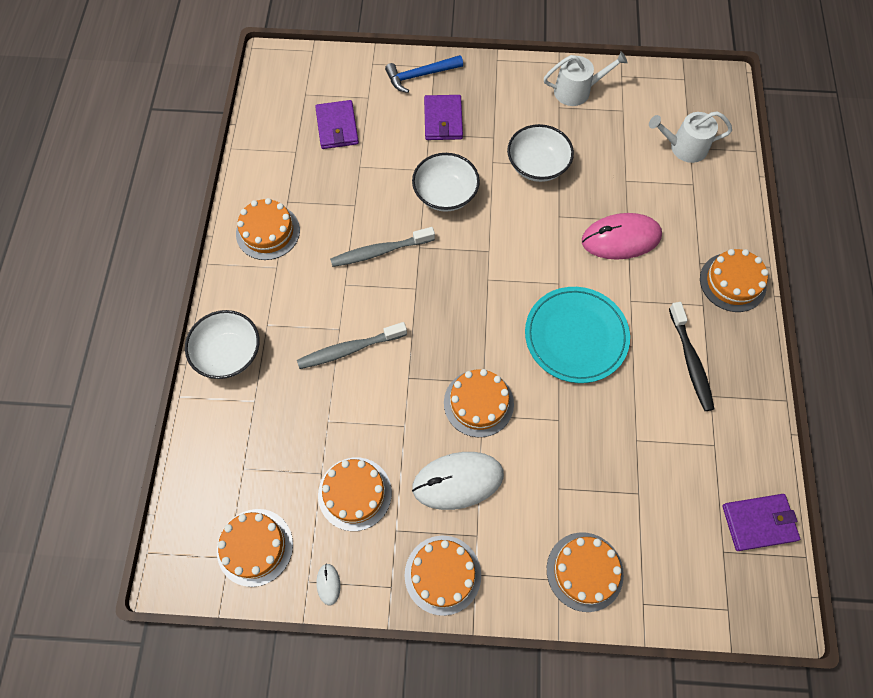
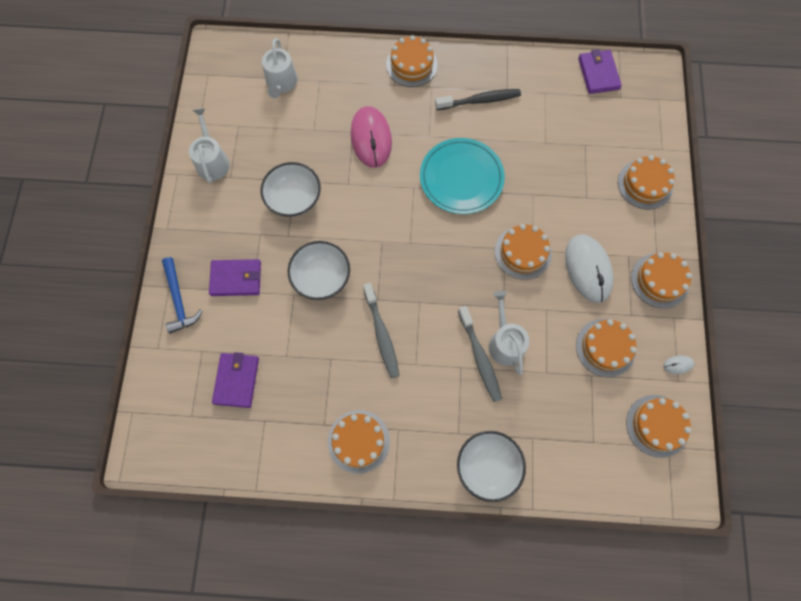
camera: 90 degrees left, 5 degrees up
purple wallet [315,100,359,149] -> purple wallet turned 75 degrees counterclockwise [212,352,259,408]
none -> white watering can [489,291,529,375]

